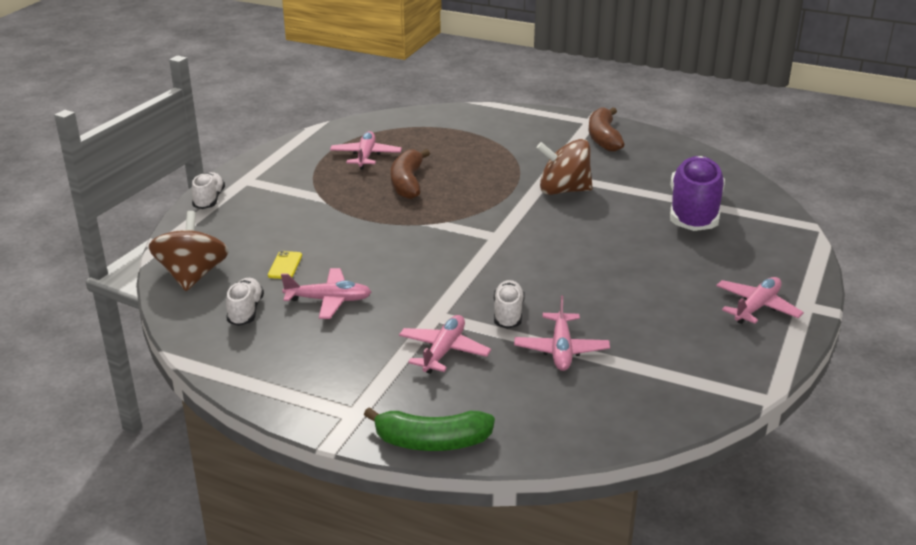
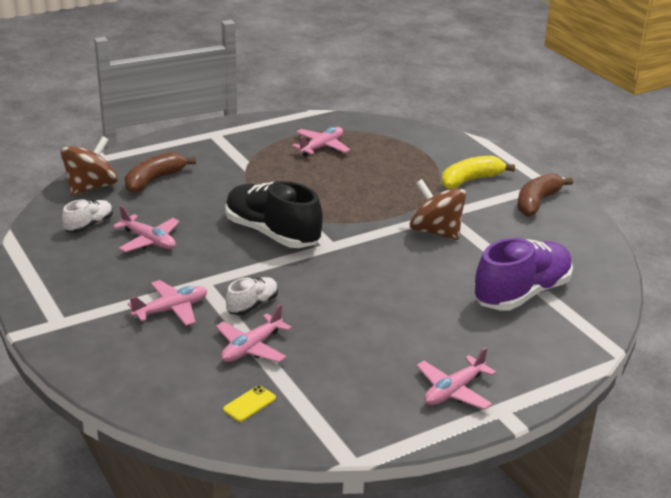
camera: 35 degrees right, 0 degrees up
white shoe [192,172,225,209] -> none
yellow phone [268,251,302,279] -> yellow phone moved to [223,385,276,422]
green banana [364,407,495,451] -> none
brown banana [391,149,430,199] -> brown banana moved to [125,152,196,193]
pink plane [716,277,804,324] -> pink plane turned 150 degrees clockwise [417,347,496,410]
none -> black shoe [225,181,323,248]
none -> yellow banana [442,156,515,189]

